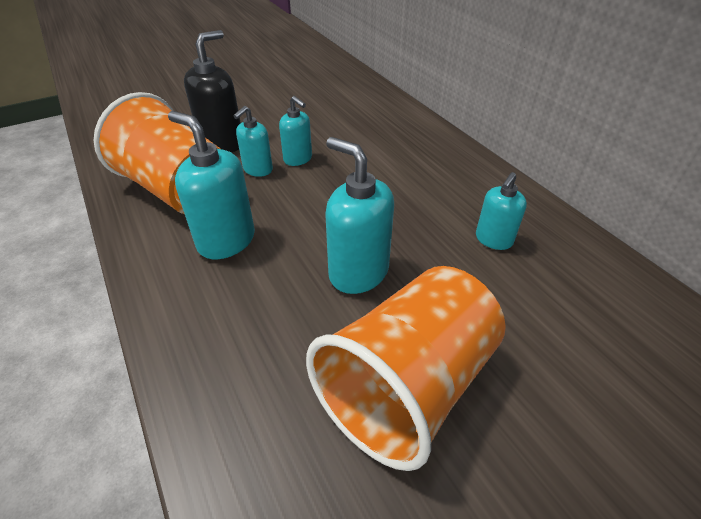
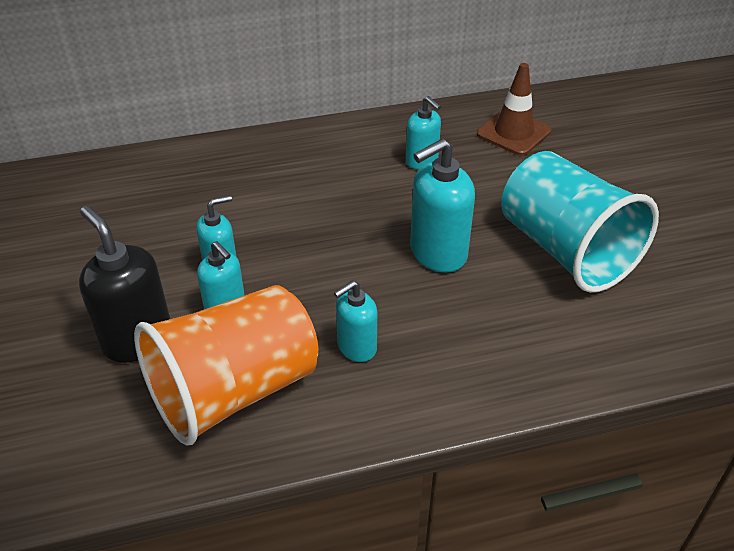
camera: 75 degrees left, 0 degrees up
turquoise soap dispenser [168,111,255,259] -> turquoise soap dispenser [334,280,377,362], size x0.62
orange cup [306,266,506,471] -> turquoise cup [501,151,659,293]
none -> brown traffic cone [477,63,552,156]

